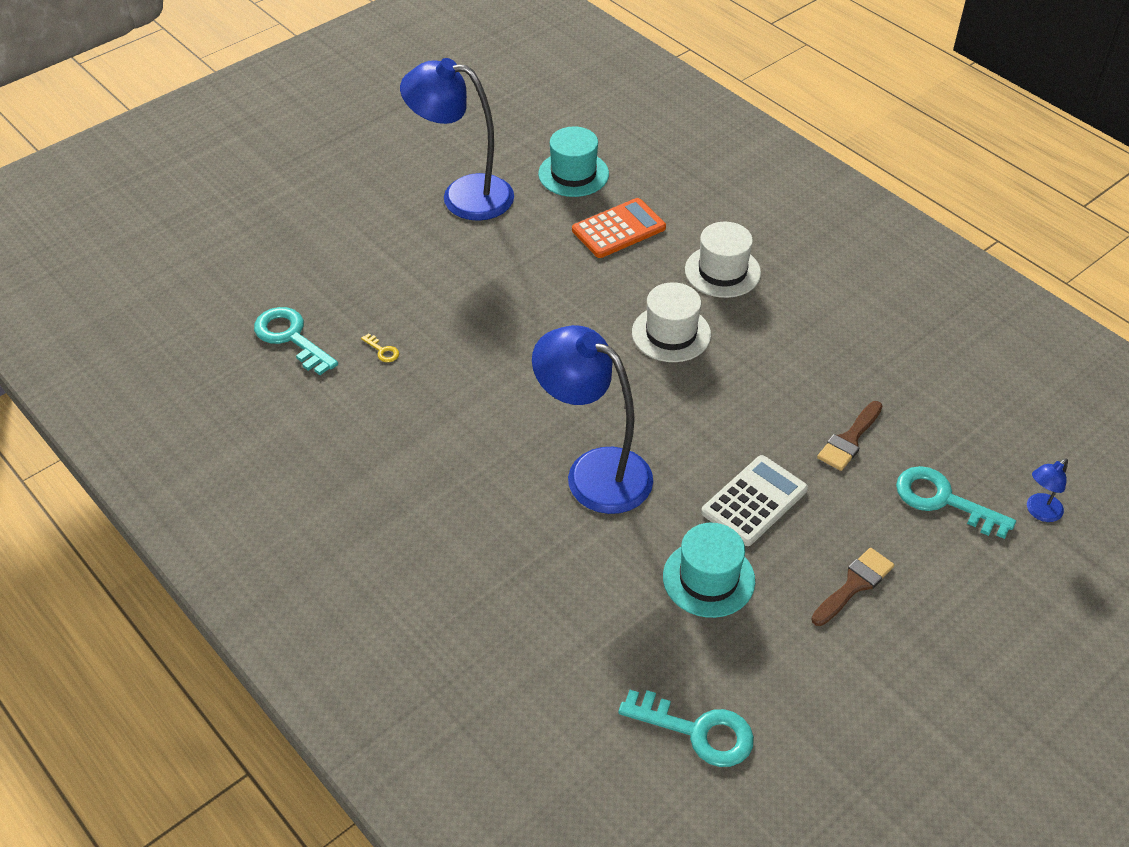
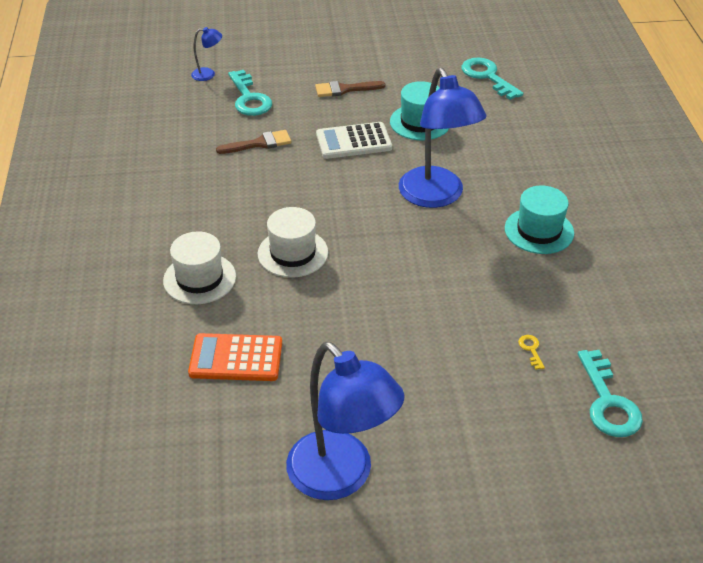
camera: 145 degrees left, 5 degrees down
turquoise hat [538,127,609,197] -> turquoise hat moved to [505,185,574,254]

